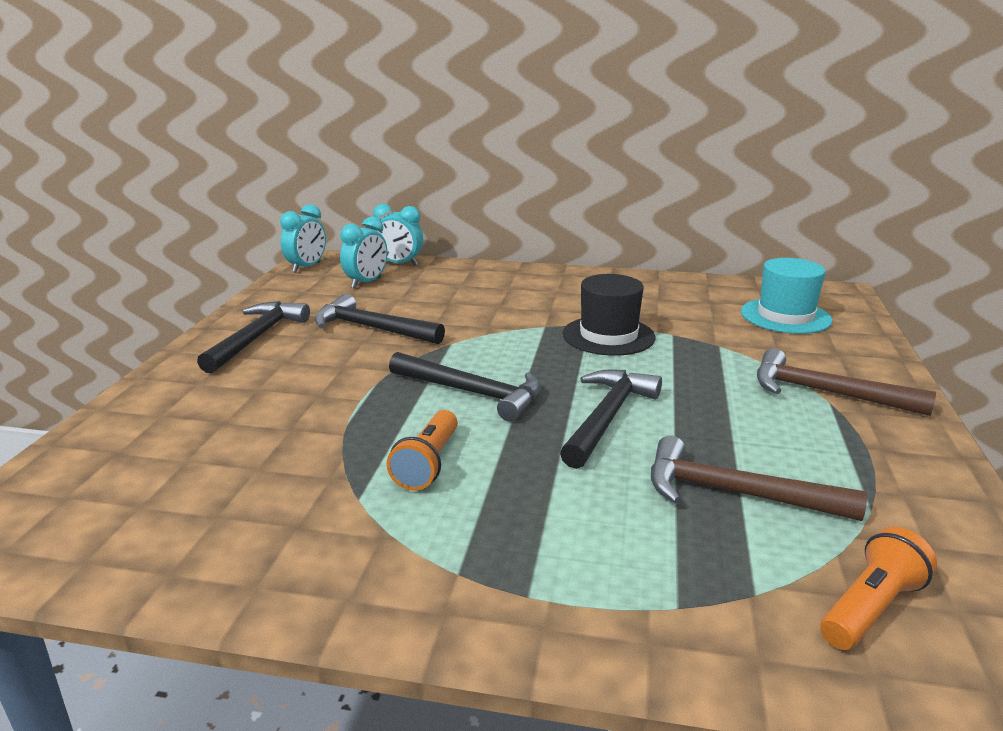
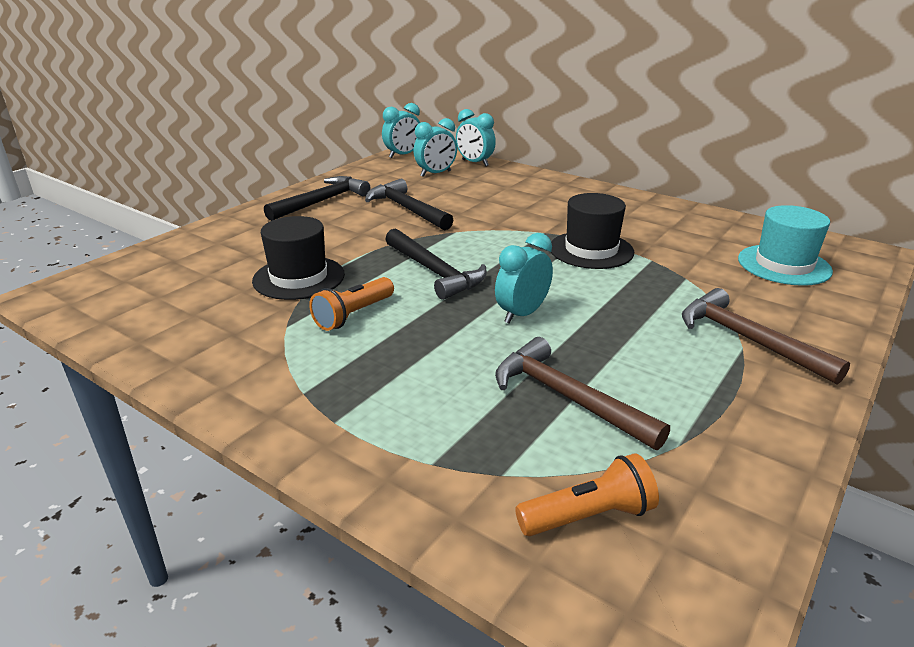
camera: 25 degrees right, 5 degrees up
black hammer [560,370,662,469] -> turquoise clock [495,233,553,324]
none -> black hat [252,216,345,300]

